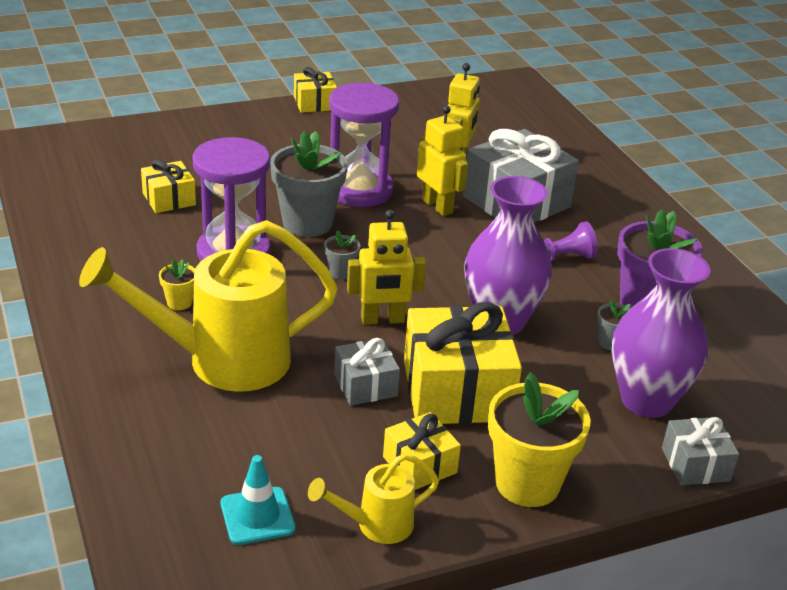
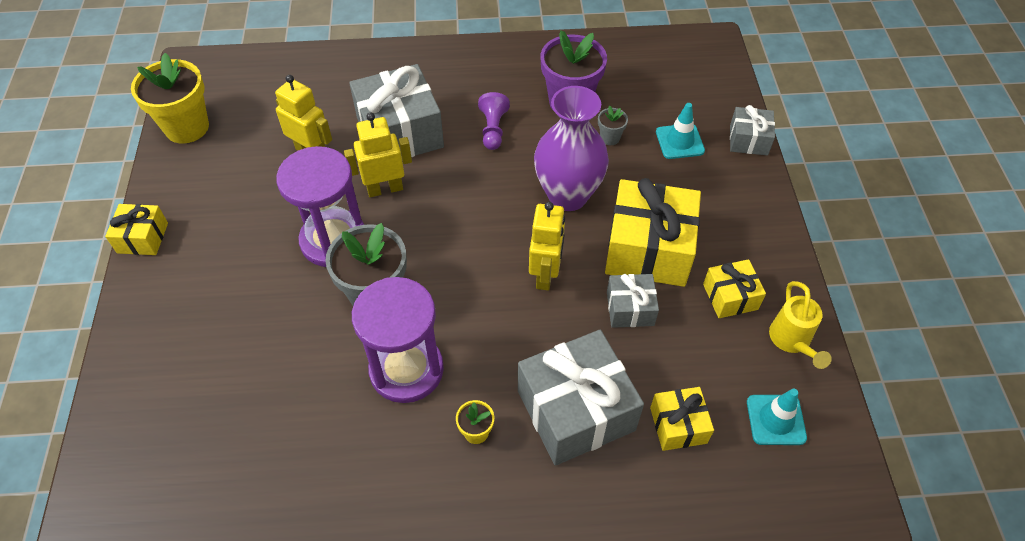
camera: 70 degrees left, 20 degrees up
yellow watering can [79,220,338,392] -> grey gift [518,330,644,466]
yellow gift [141,159,196,213] -> yellow gift moved to [650,387,714,451]
grey flower pot [324,230,360,280] -> none
yellow flower pot [488,372,591,507] -> yellow flower pot moved to [131,53,209,144]
purple vase [612,248,711,418] -> turquoise traffic cone [656,103,705,159]

